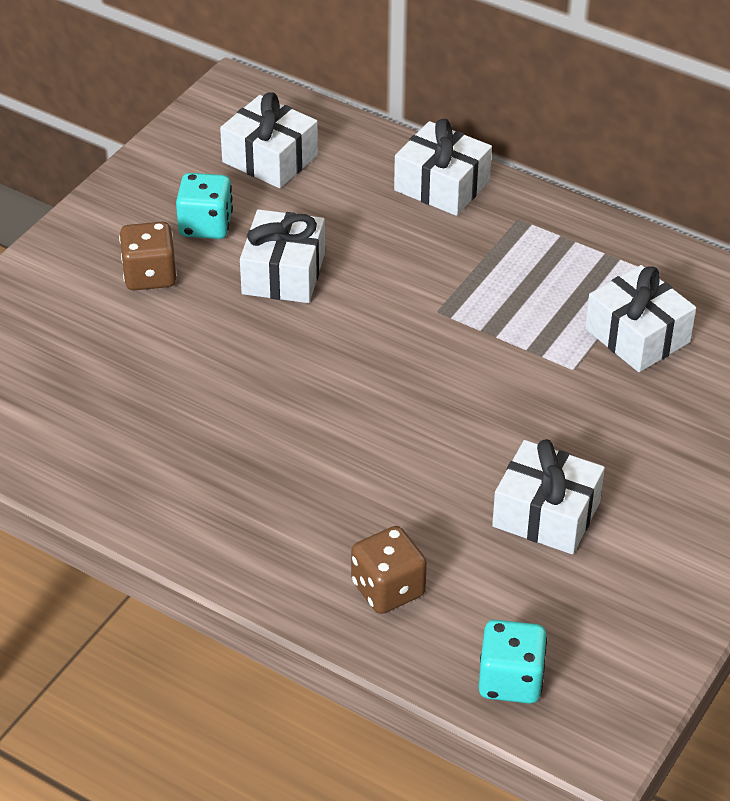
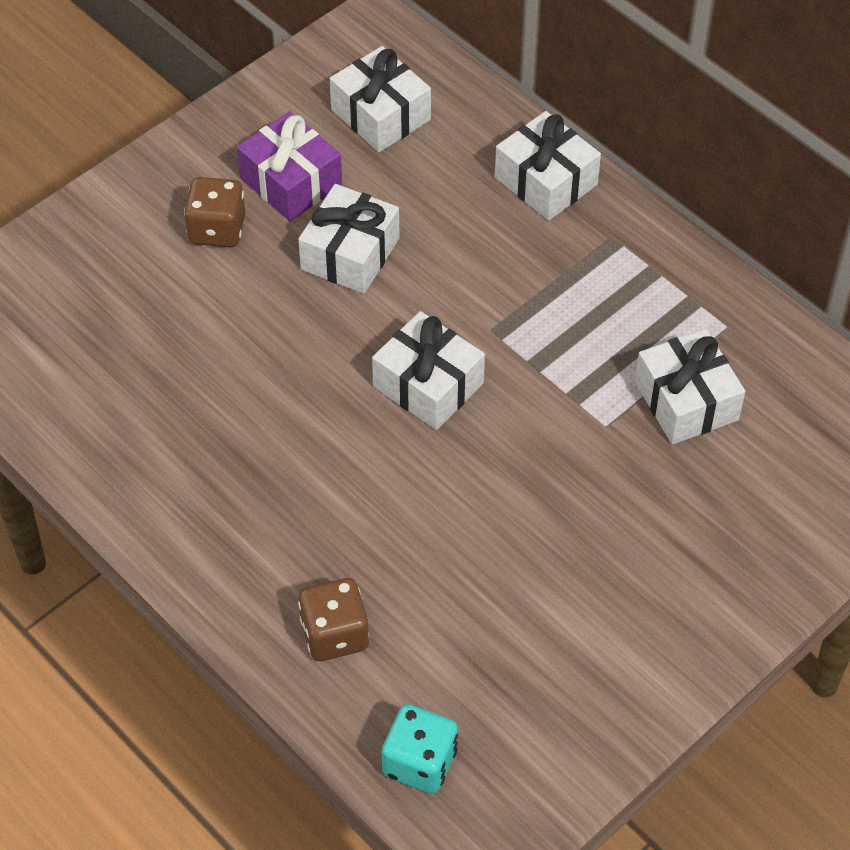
camera: 15 degrees right, 10 degrees up
turquoise dice [176,173,233,239] -> purple gift [237,112,342,221]
white gift [492,439,605,554] -> white gift moved to [372,311,485,430]

